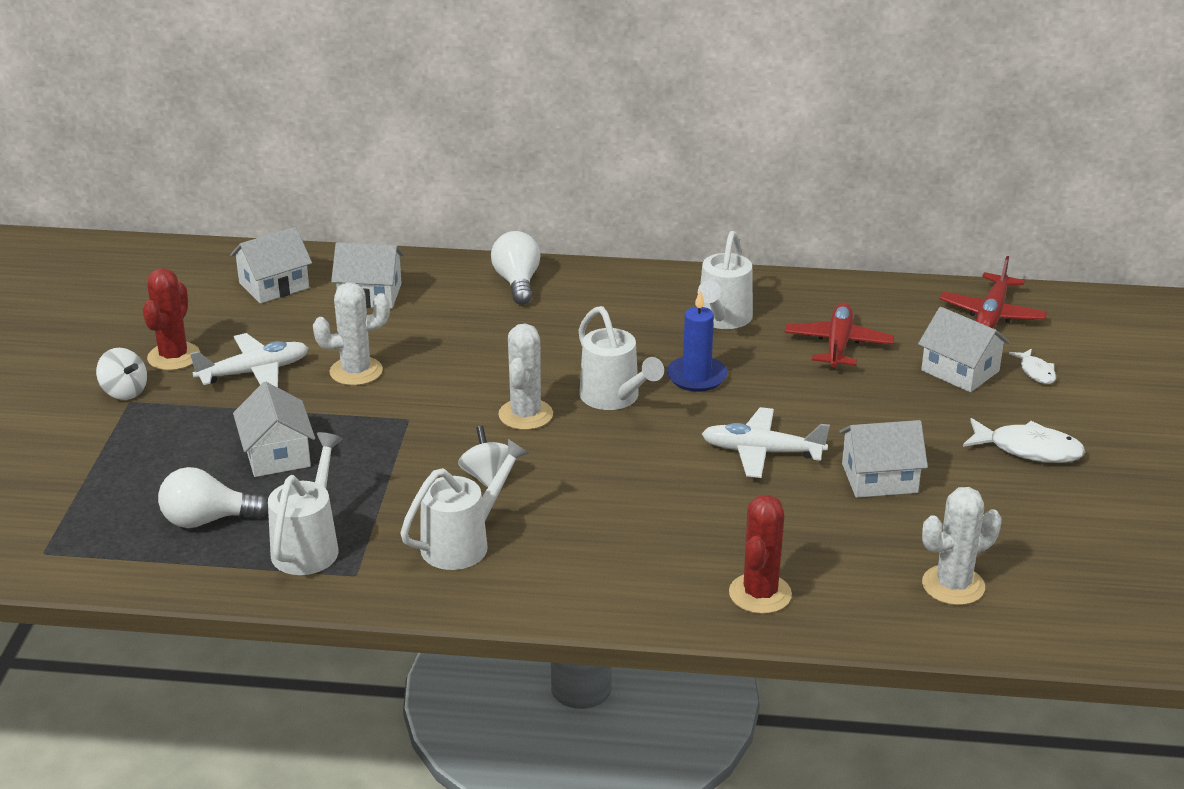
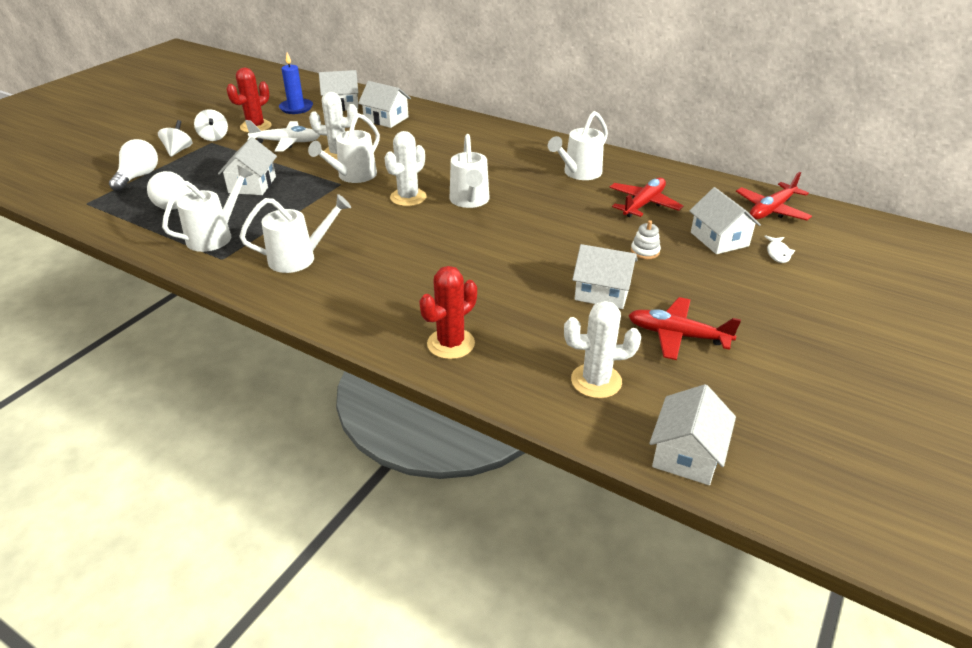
camera: 25 degrees right, 5 degrees up
white spinning top [458,426,509,488] -> white spinning top moved to [158,120,193,157]
white light bulb [491,231,540,305] -> white light bulb moved to [109,139,158,191]
blue candle [667,290,728,392] -> blue candle moved to [279,53,313,114]
white plane [702,407,830,478] -> none
white fish [963,418,1085,463] -> none
none -> white watering can [308,113,380,183]
none -> red plane [628,297,741,360]
none -> white stacking toy [631,220,661,259]
none -> white house [649,384,736,485]

